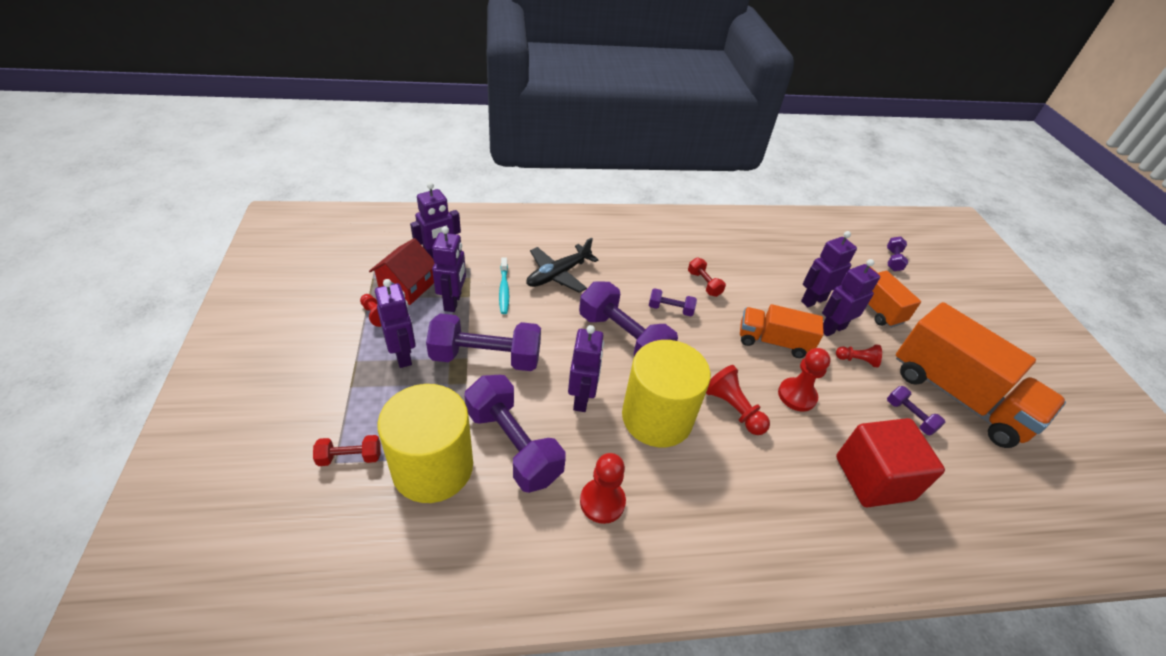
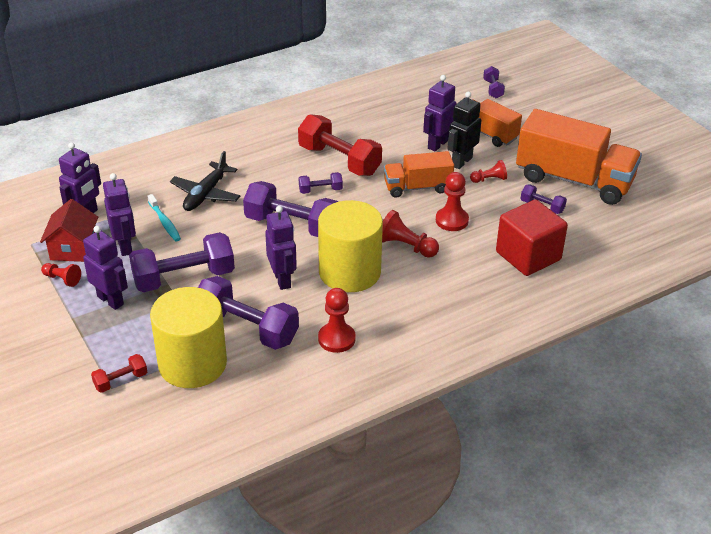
camera: 20 degrees left, 5 degrees down
red dumbbell [688,258,726,297] -> red dumbbell [298,114,382,176], size x2.09
purple robot [822,259,880,336] -> black robot [447,92,481,169]

